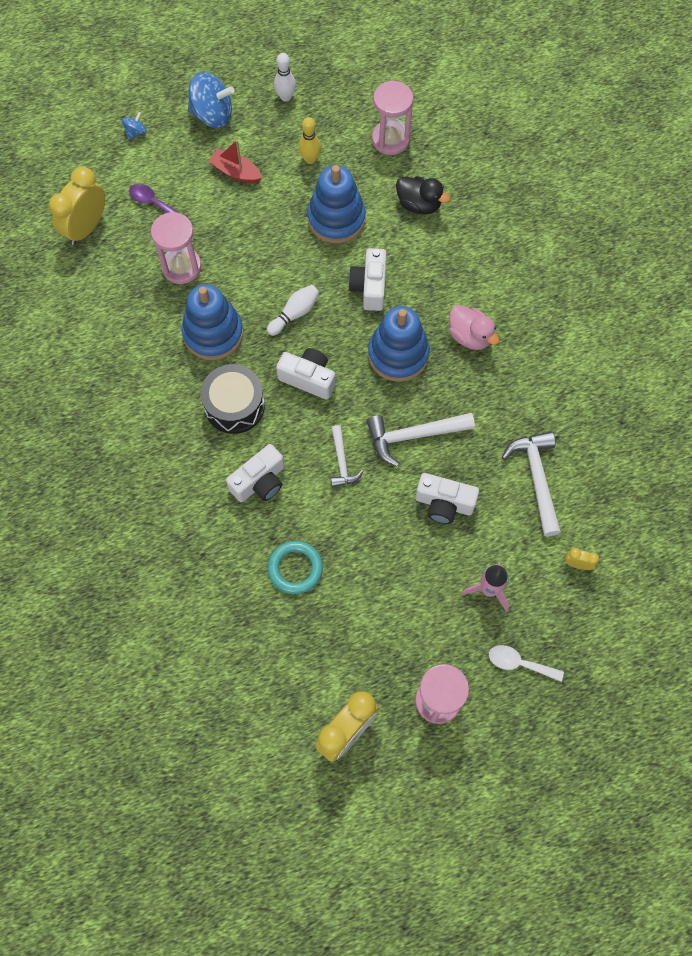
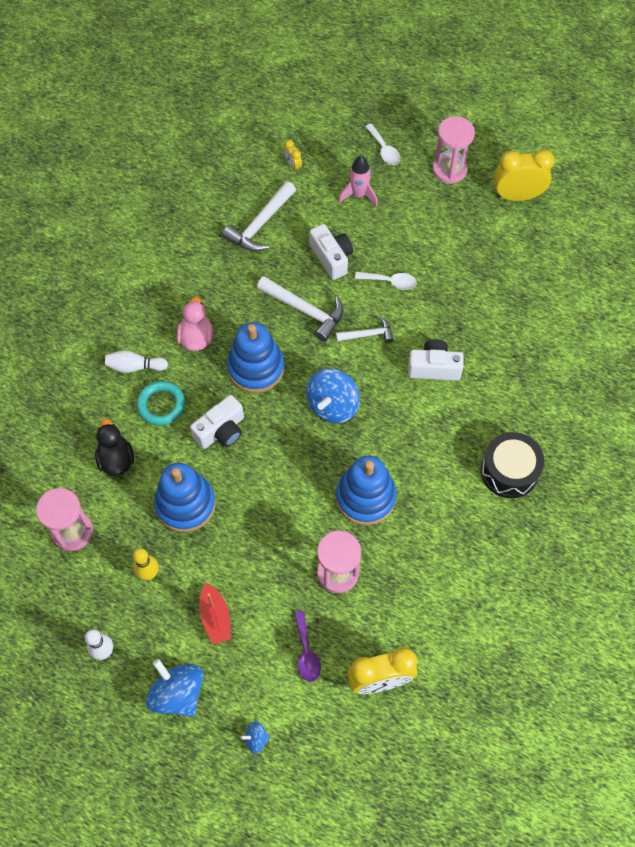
camera: 135 degrees left, 5 degrees down
black drum [201,364,265,434] -> black drum moved to [481,432,544,498]
white bowling pin [267,285,319,336] -> white bowling pin moved to [105,350,168,373]
turquoise ring [268,541,323,594] -> turquoise ring moved to [137,381,185,426]
white camera [276,348,336,400] -> blue spinning top [306,369,360,423]
white hammer [331,425,363,487] -> white hammer turned 45 degrees clockwise [336,316,394,343]
none -> white spoon [355,272,417,290]

